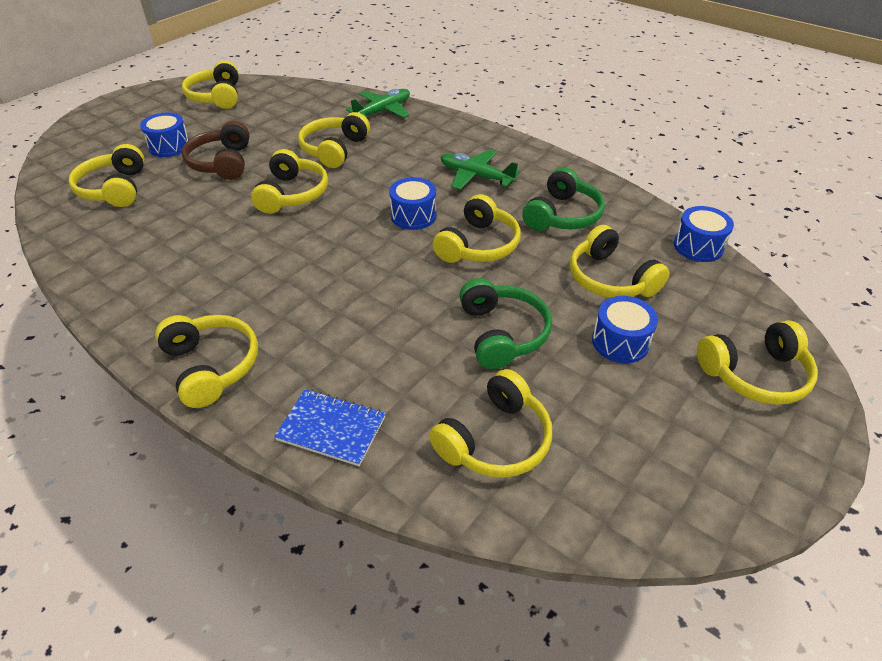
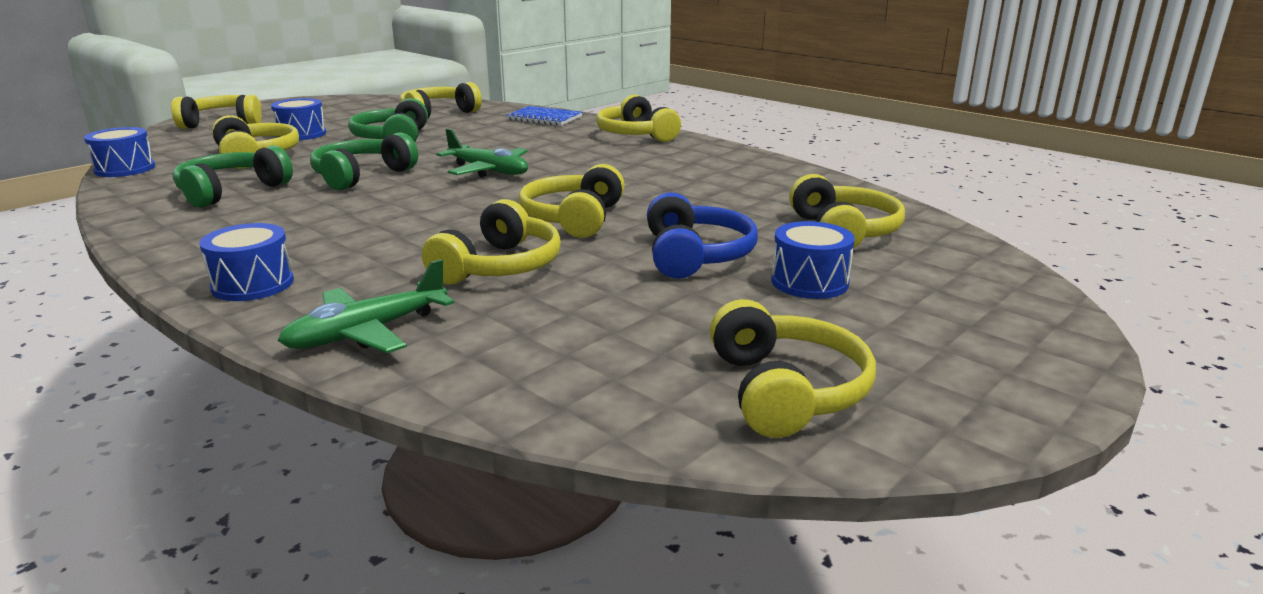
camera: 175 degrees left, 20 degrees down
brown headphones [182,121,250,180] -> blue headphones [647,192,758,279]
blue drum [389,177,436,230] -> blue drum moved to [199,223,294,301]
yellow headphones [433,194,521,263] -> green headphones [310,132,418,190]
green plane [440,149,520,190] -> green plane moved to [437,129,528,177]

